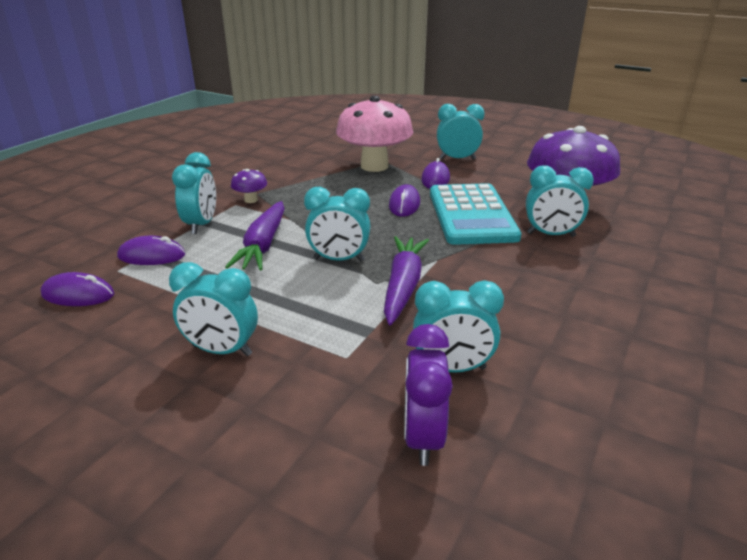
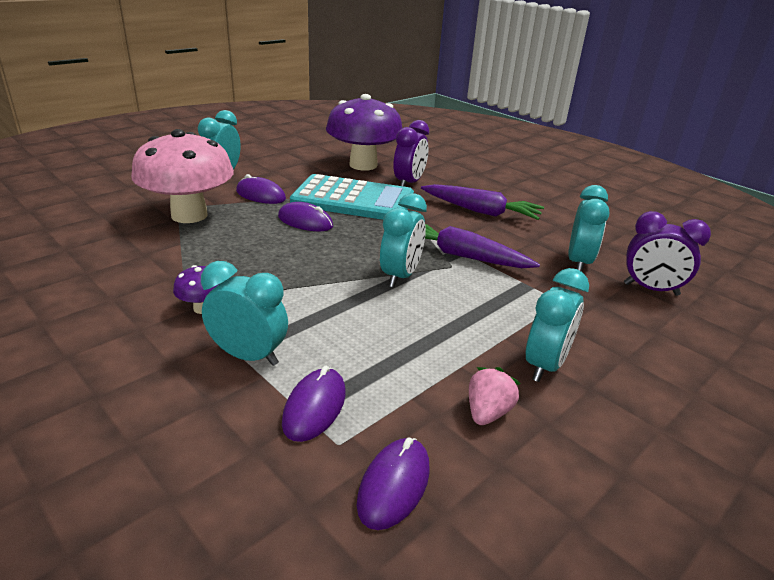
camera: 75 degrees left, 0 degrees up
purple carrot [225,201,285,270] -> purple carrot moved to [421,184,544,220]
turquoise clock [526,165,594,237] -> purple clock [393,120,429,187]
none -> pink strawberry [469,367,521,425]

